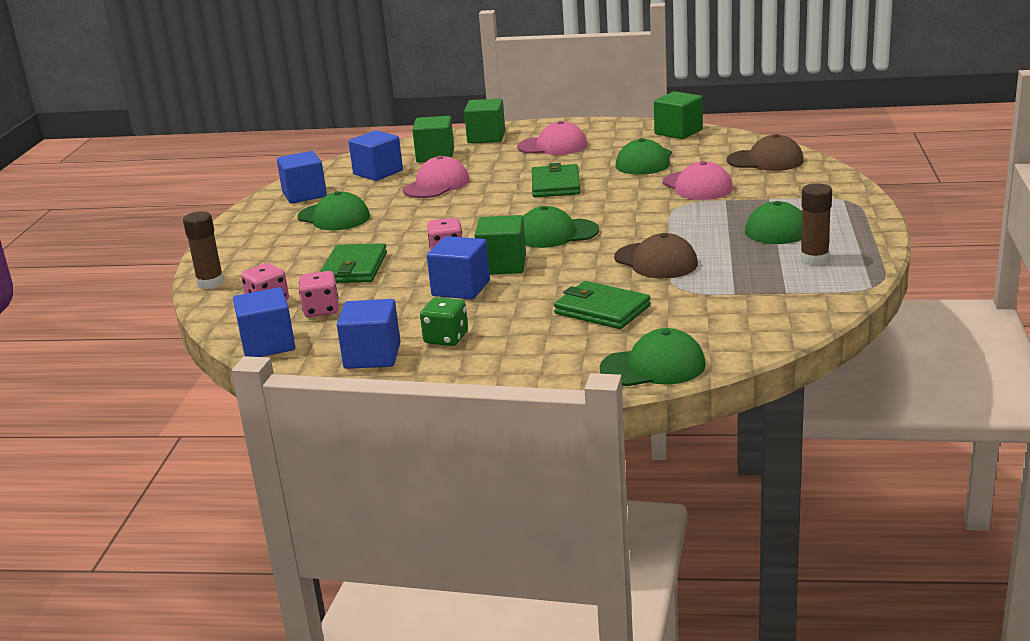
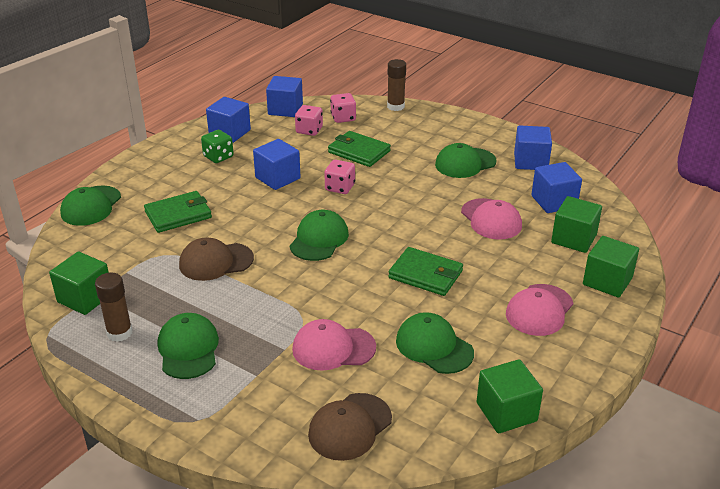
camera: 115 degrees right, 10 degrees up
green cube [475,215,526,274] -> green cube moved to [49,252,109,315]

